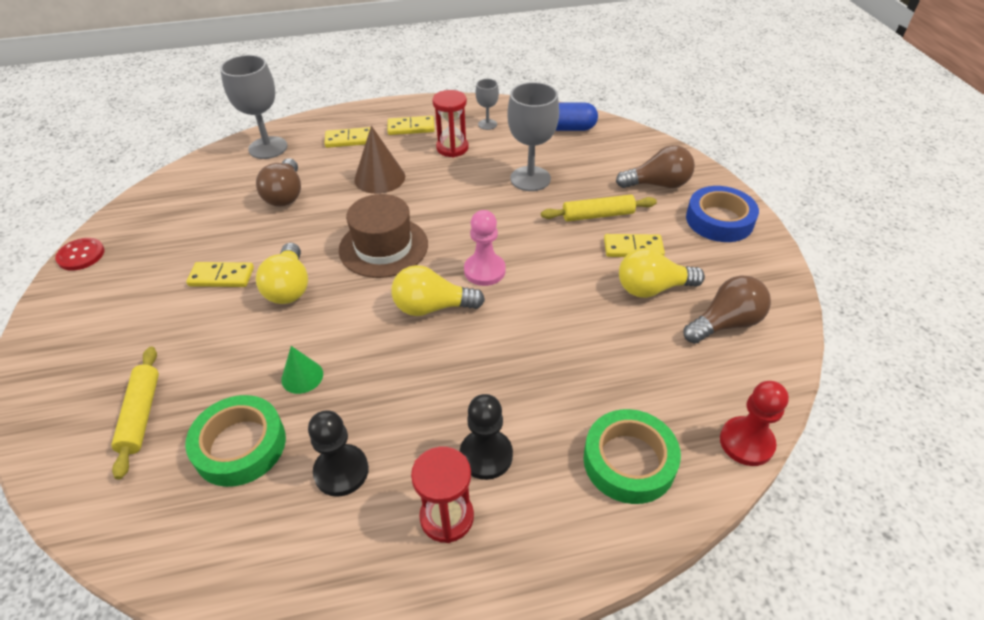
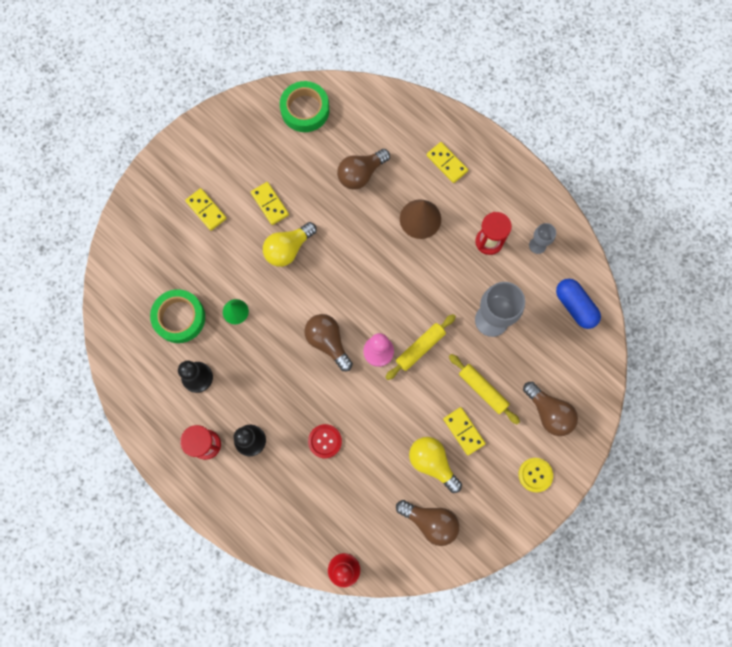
camera: 55 degrees right, 30 degrees up
red button [55,238,105,271] -> red button moved to [308,424,342,458]
yellow rolling pin [111,347,159,480] -> yellow rolling pin moved to [385,314,456,380]
grey goblet [220,55,287,159] -> none
brown hat [339,194,428,278] -> none
yellow domino [388,116,435,135] -> yellow domino moved to [185,188,227,231]
yellow light bulb [391,265,485,316] -> brown light bulb [304,314,353,371]
green tape [584,409,681,504] -> green tape moved to [280,81,329,132]
blue tape [686,186,759,242] -> yellow button [518,458,553,492]

